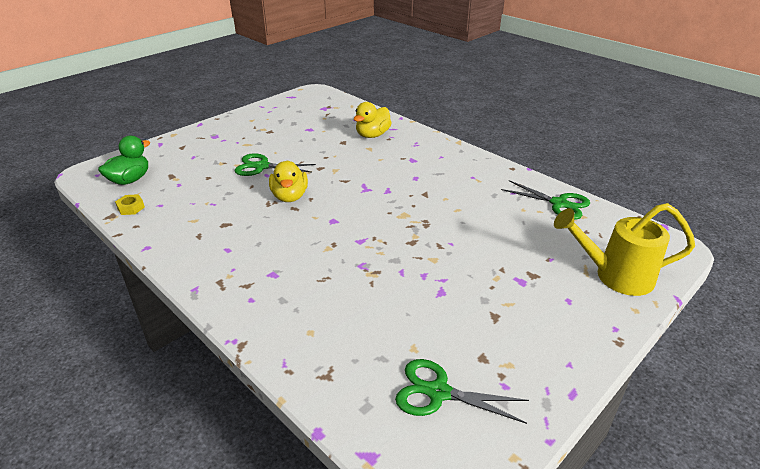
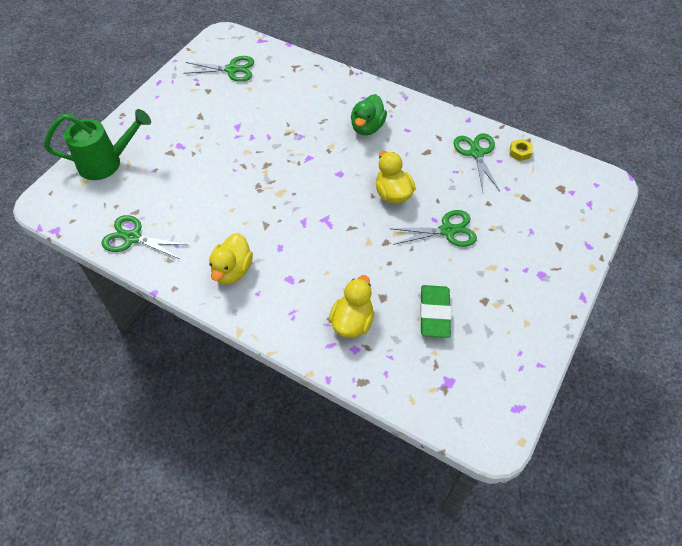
camera: 165 degrees right, 20 degrees up
green duck [98,136,150,185] -> green duck moved to [351,94,387,135]
yellow watering can [554,203,695,296] -> green watering can [44,109,151,180]
none -> yellow duck [209,233,253,285]
none -> green eraser [420,285,451,338]
none -> green scissors [454,133,500,191]

